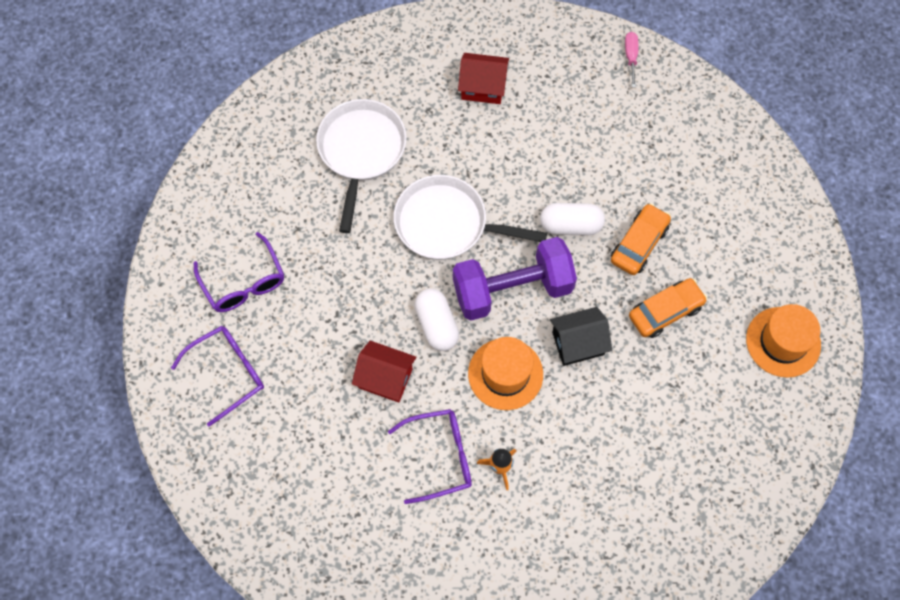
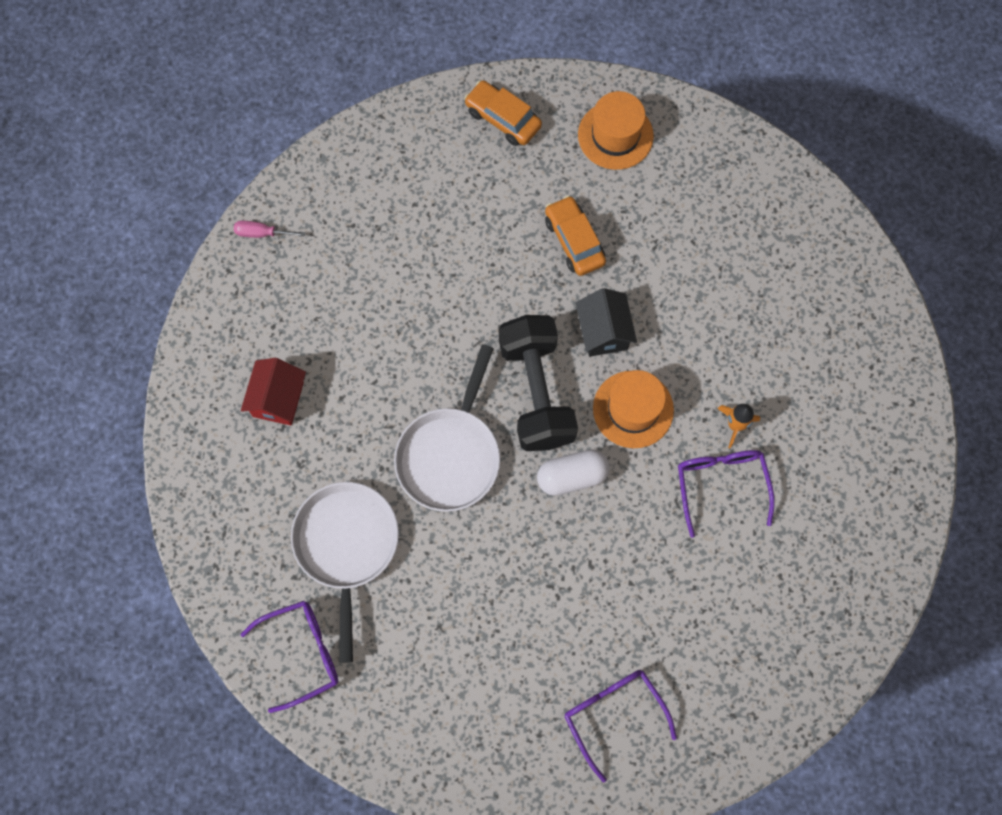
camera: 85 degrees left, 5 degrees up
purple glasses [194,232,284,312] -> purple glasses moved to [240,601,338,713]
white pan [316,99,407,233] -> white pan turned 75 degrees clockwise [291,482,399,663]
red house [352,341,416,402] -> none
purple dumbbell [453,237,577,321] -> black dumbbell [499,315,578,451]
white capsule [540,203,605,235] -> none
orange car [611,203,671,275] -> orange car moved to [464,80,542,146]

